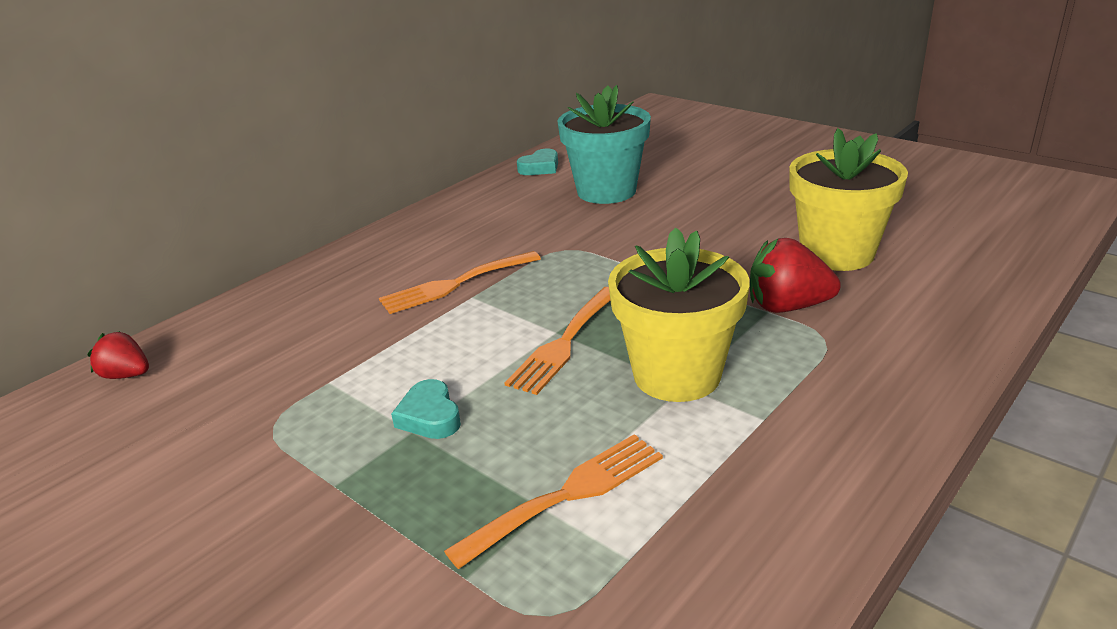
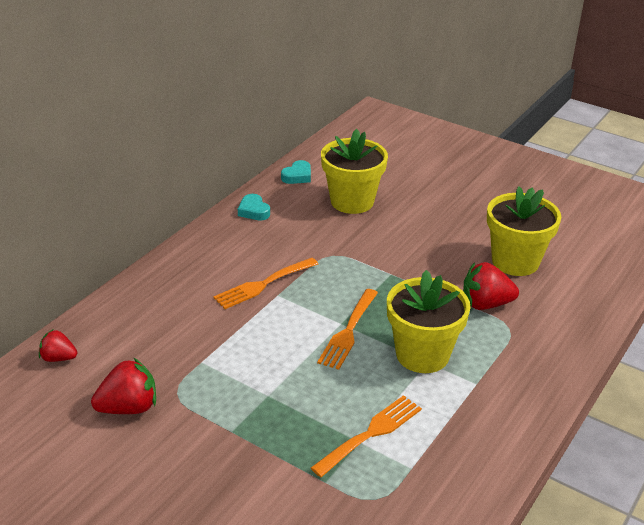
camera: 10 degrees left, 5 degrees up
turquoise heart [391,379,461,439] -> turquoise heart moved to [238,194,270,220]
turquoise flower pot [557,85,651,204] -> yellow flower pot [321,129,388,214]
none -> red strawberry [91,357,156,414]

